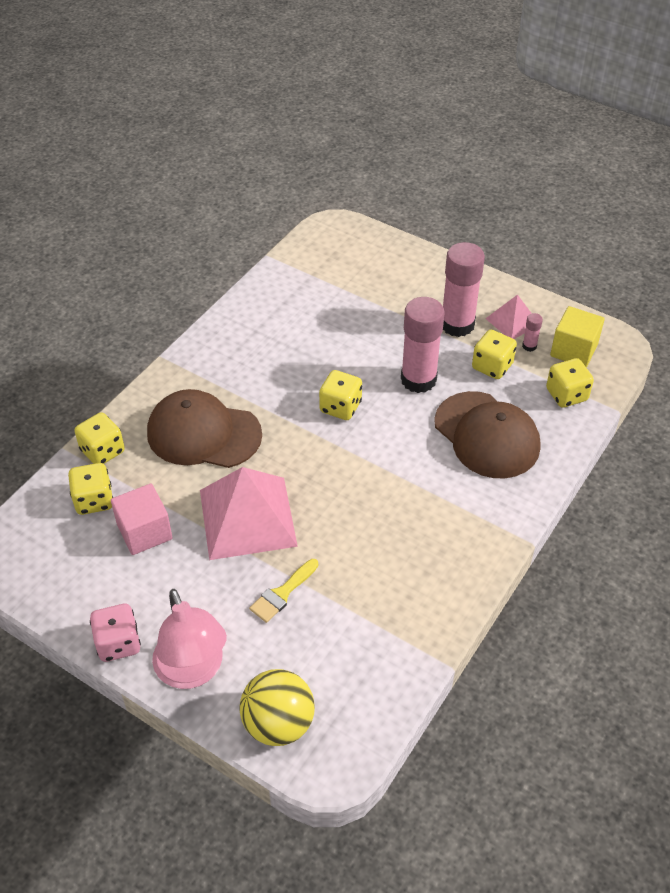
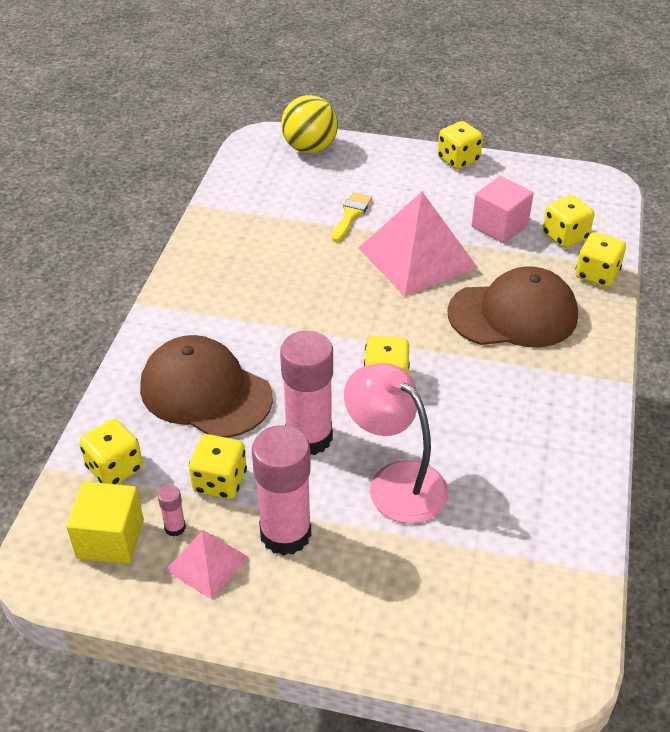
camera: 160 degrees right, 5 degrees down
pink dice [90,604,141,662] -> yellow dice [438,121,483,169]
pink lamp [152,589,227,689] -> pink lamp moved to [344,363,449,524]

